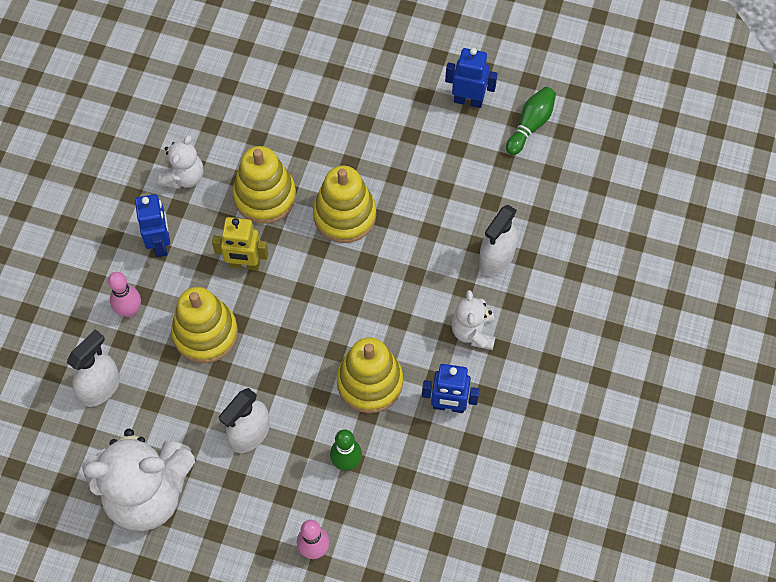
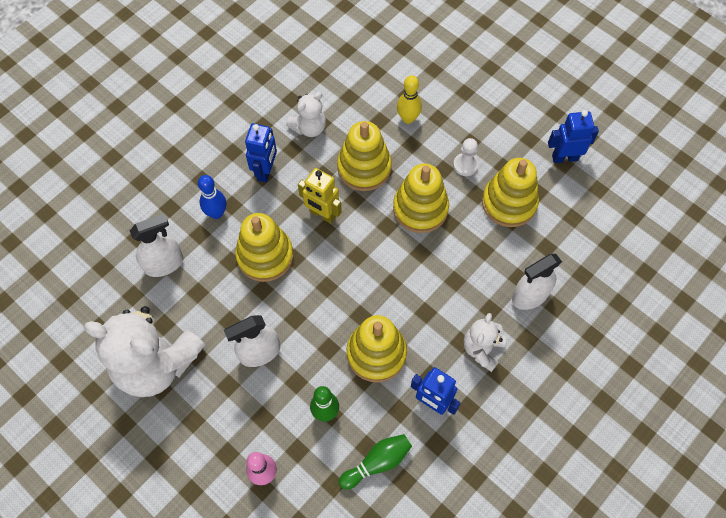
camera: 25 degrees right, 0 degrees up
pink bowling pin [108,272,141,317] -> blue bowling pin [198,175,226,219]
blue robot [445,48,498,108] -> blue robot turned 45 degrees counterclockwise [548,110,599,163]
green bowling pin [506,87,556,155] -> green bowling pin moved to [339,434,412,490]
none -> yellow bowling pin [397,75,422,124]
none -> white pawn [453,138,479,176]
none -> yellow stacking toy [482,158,539,227]

